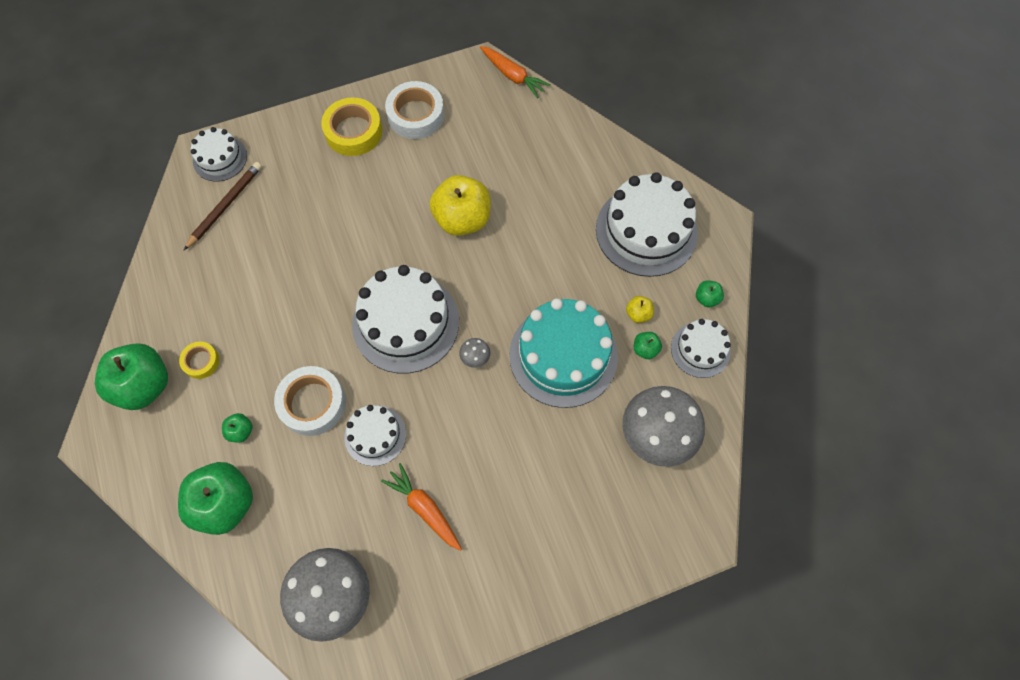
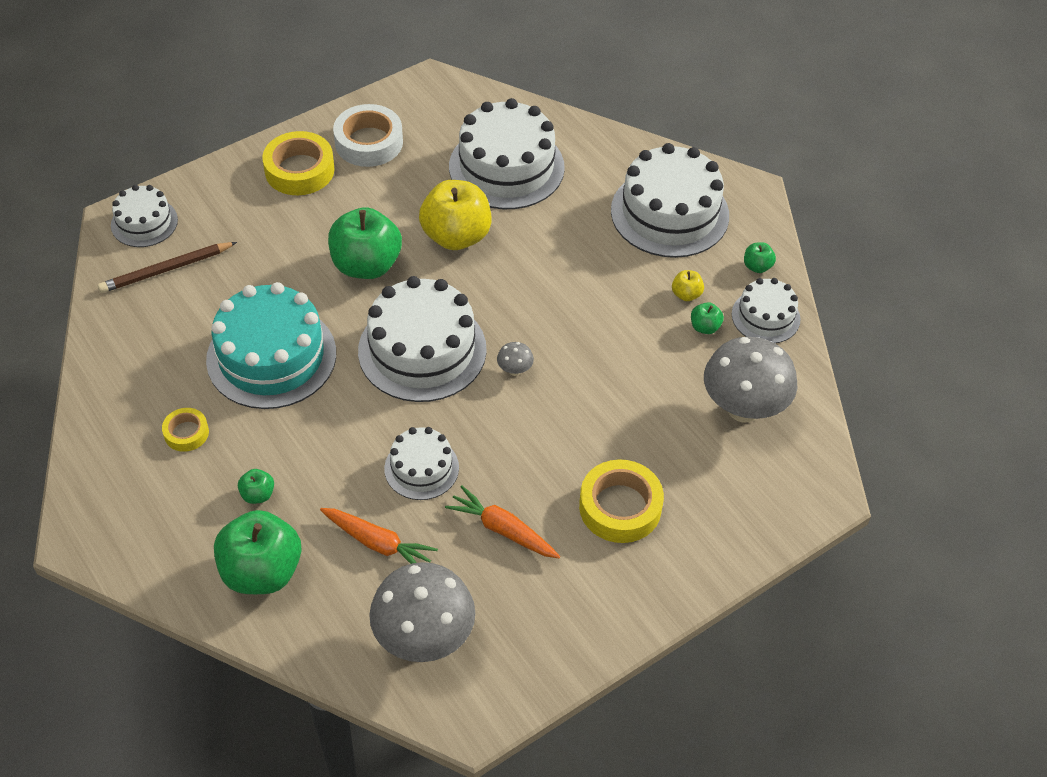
camera: 15 degrees left, 15 degrees down
green apple [95,343,168,410] -> green apple moved to [328,207,402,279]
brown pencil [184,162,262,250] -> brown pencil turned 135 degrees counterclockwise [98,242,237,293]
white tape [274,366,346,436] -> none
orange carrot [480,46,550,98] -> orange carrot moved to [320,508,438,564]
turquoise cake [509,298,618,408] -> turquoise cake moved to [206,282,336,409]
none -> white cake [449,98,565,209]
none -> yellow tape [579,459,664,543]

